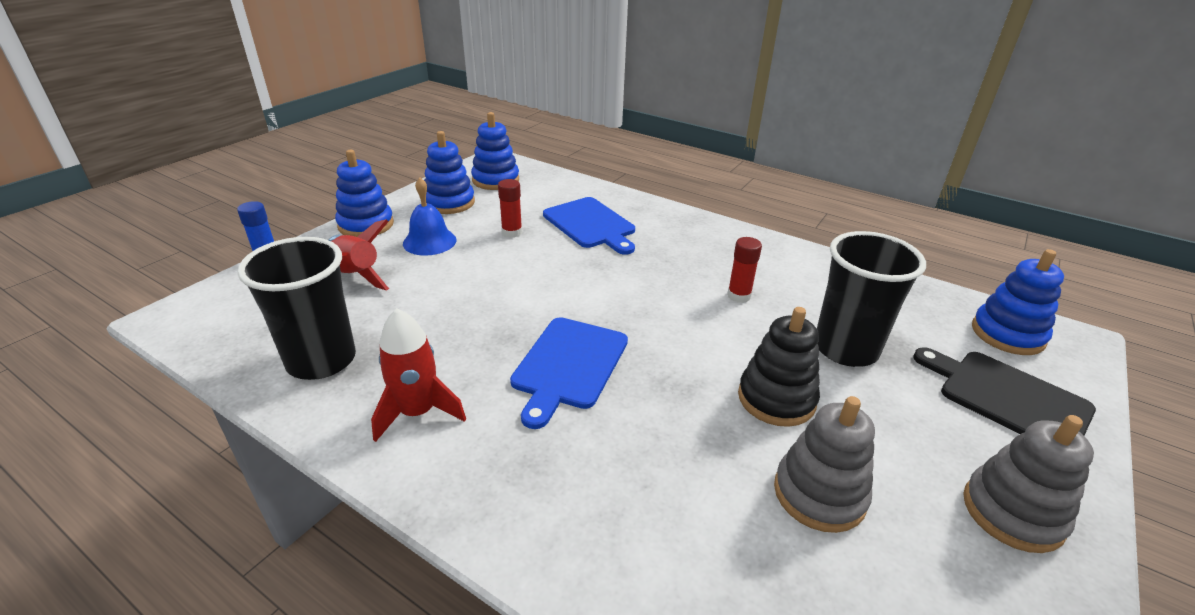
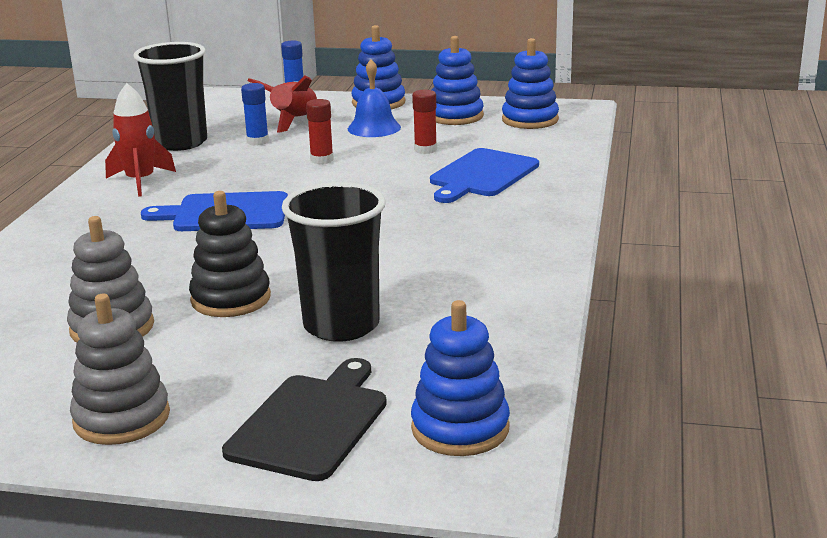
camera: 70 degrees right, 10 degrees down
red glue stick [727,237,762,303] -> red glue stick moved to [306,99,334,164]
none -> blue glue stick [241,83,269,145]

